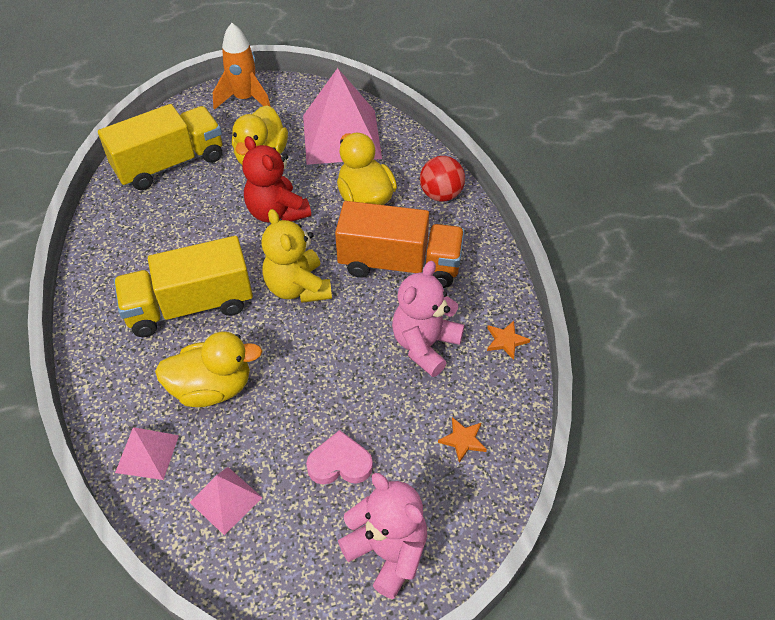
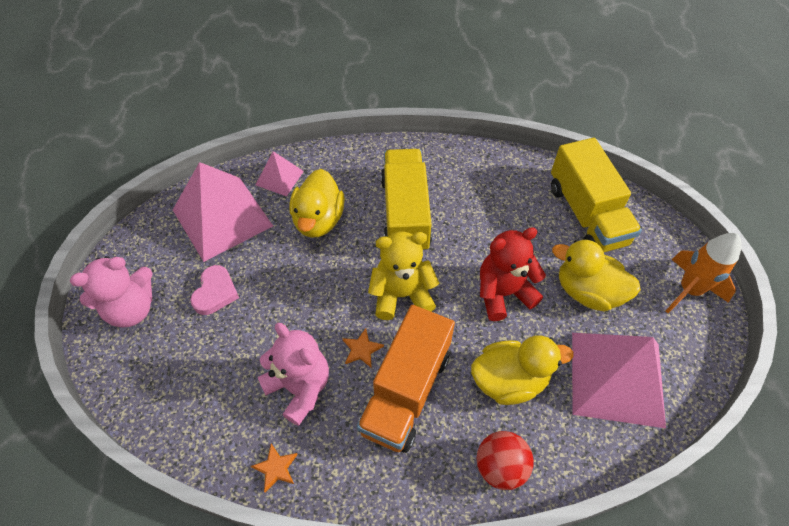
camera: 105 degrees right, 5 degrees up
pink pyramid [189,467,263,535] -> pink pyramid [173,162,273,262], size x2.02
orange star [438,417,487,463] -> orange star moved to [342,328,384,368]

